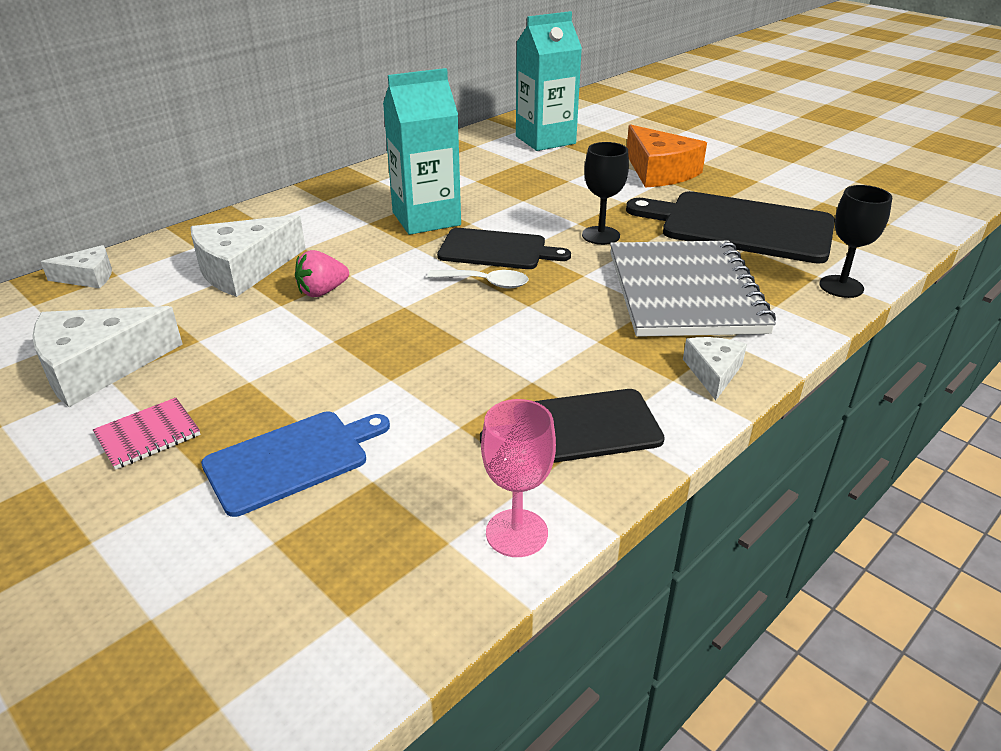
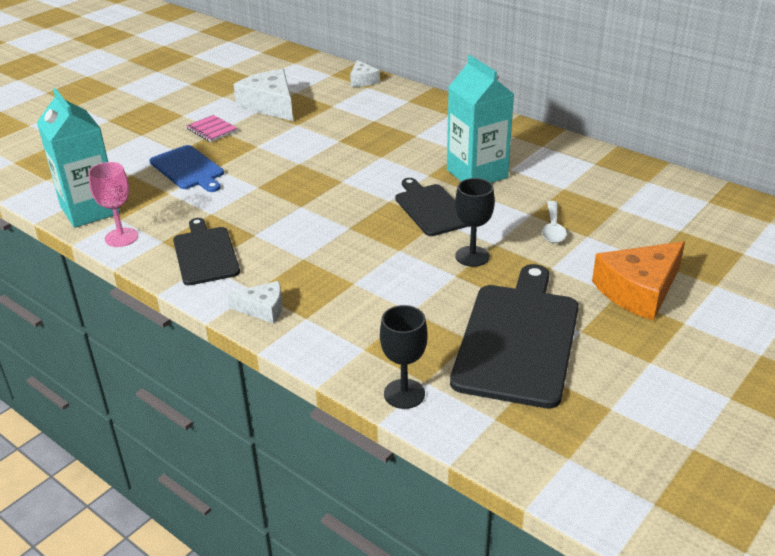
camera: 85 degrees right, 0 degrees up
white cheese [191,215,306,297] -> none
pink strawberry [295,250,349,297] -> none
white spoon [427,270,529,289] -> white spoon moved to [542,201,567,243]
black cutting board [437,228,571,269] -> black cutting board turned 150 degrees clockwise [395,178,469,236]
turquoise carton [516,11,582,151] -> turquoise carton moved to [37,88,120,228]
grey notebook [610,241,776,337] -> none

